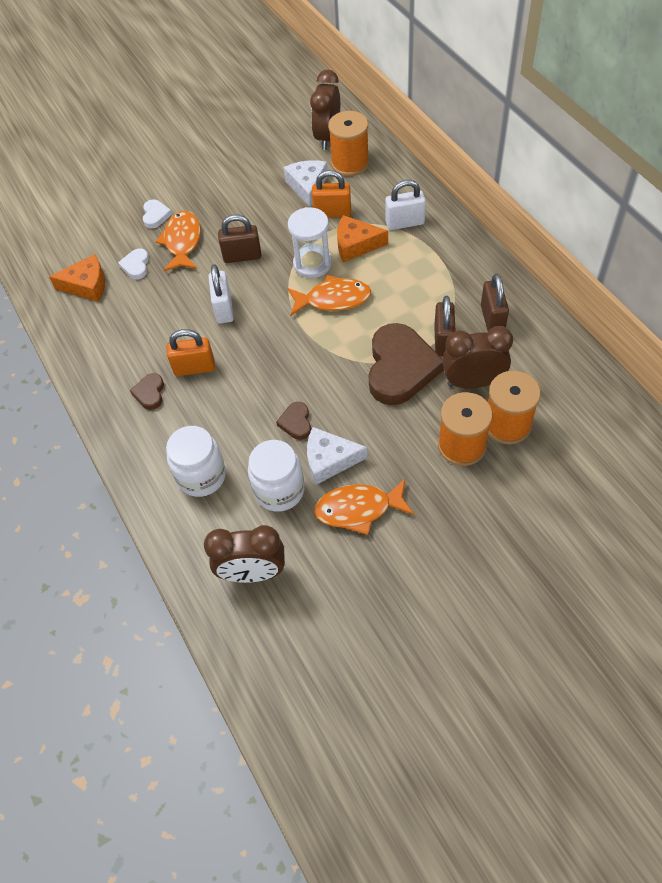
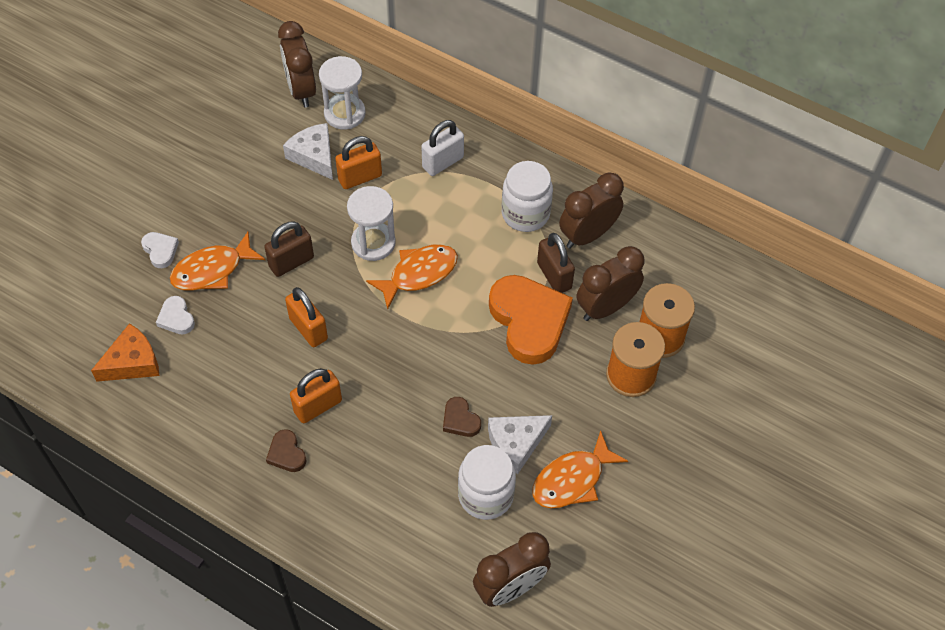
camera: 35 degrees left, 0 degrees up
orange fish [155,211,201,271] -> orange fish turned 90 degrees counterclockwise [170,232,265,291]
white jar [166,426,226,497] -> white jar moved to [502,161,553,232]
white padlock [208,264,234,324] -> orange padlock [285,287,328,347]
orange spool [328,111,369,176] -> white hourglass [319,56,366,129]
orange cheese [337,215,388,262] -> none
brown heart [369,323,444,405] -> orange heart [489,275,573,365]
brown padlock [481,274,509,331] -> brown clock [559,172,624,249]

